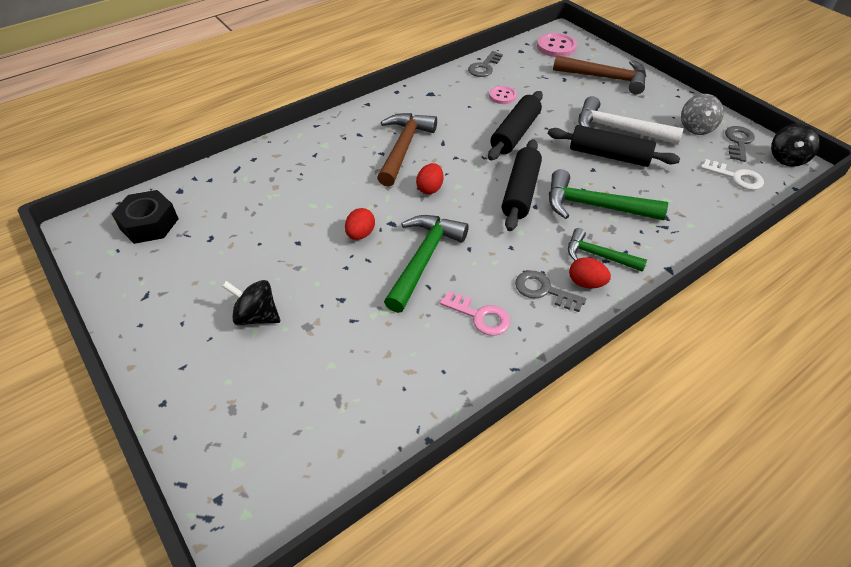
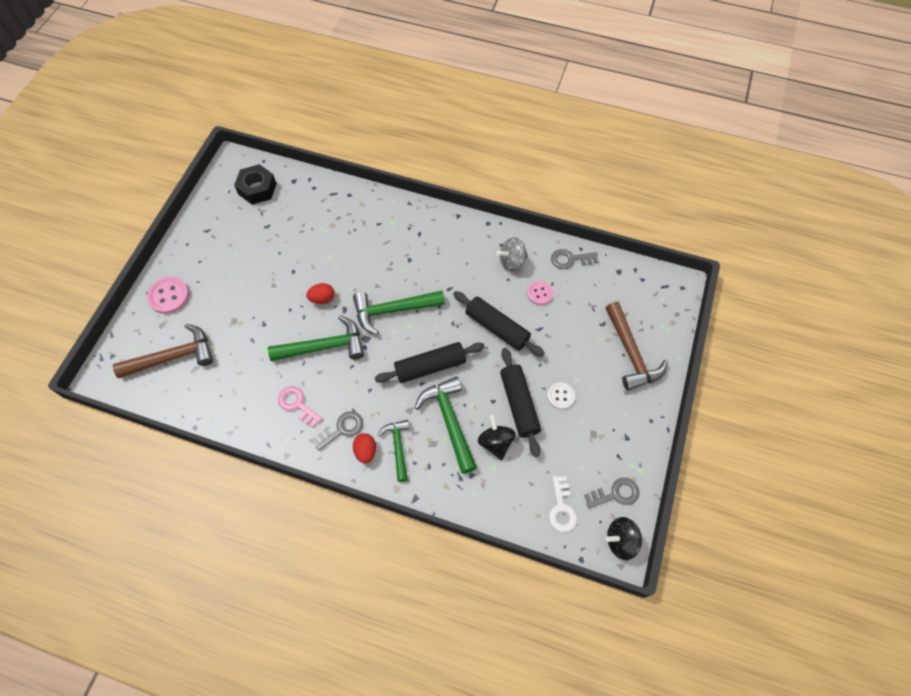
camera: 55 degrees right, 15 degrees up
black spinning top [222,280,280,326] -> black spinning top moved to [478,415,516,460]
brown hammer [377,113,437,187] -> brown hammer moved to [113,324,213,378]
red egg [416,163,443,194] -> green hammer [353,290,445,335]
pink key [440,291,510,336] -> pink key turned 135 degrees clockwise [278,386,322,428]
black rolling pin [488,91,543,161] -> black rolling pin turned 45 degrees clockwise [453,291,545,357]
grey key [515,271,586,312] -> grey key turned 60 degrees clockwise [312,411,363,451]
pink button [537,33,577,57] -> pink button moved to [147,277,189,314]
white hammer [578,96,684,145] -> white button [547,382,575,409]
grey spinning top [681,94,724,135] -> grey spinning top moved to [497,237,528,272]

